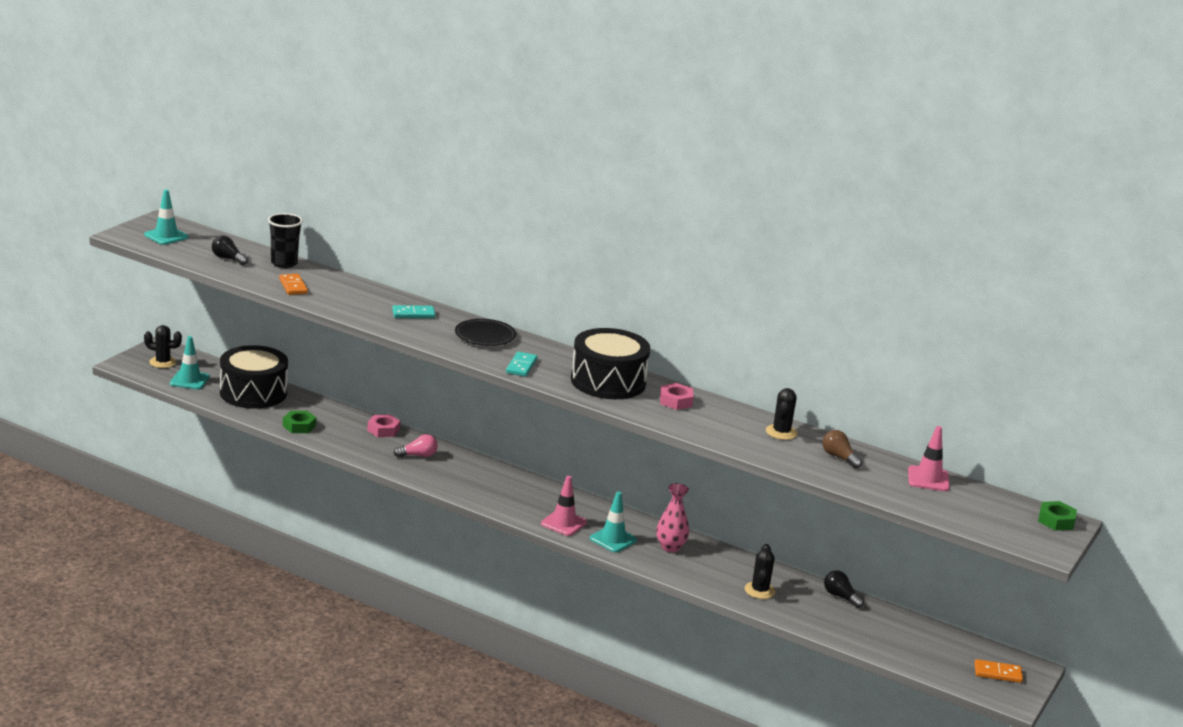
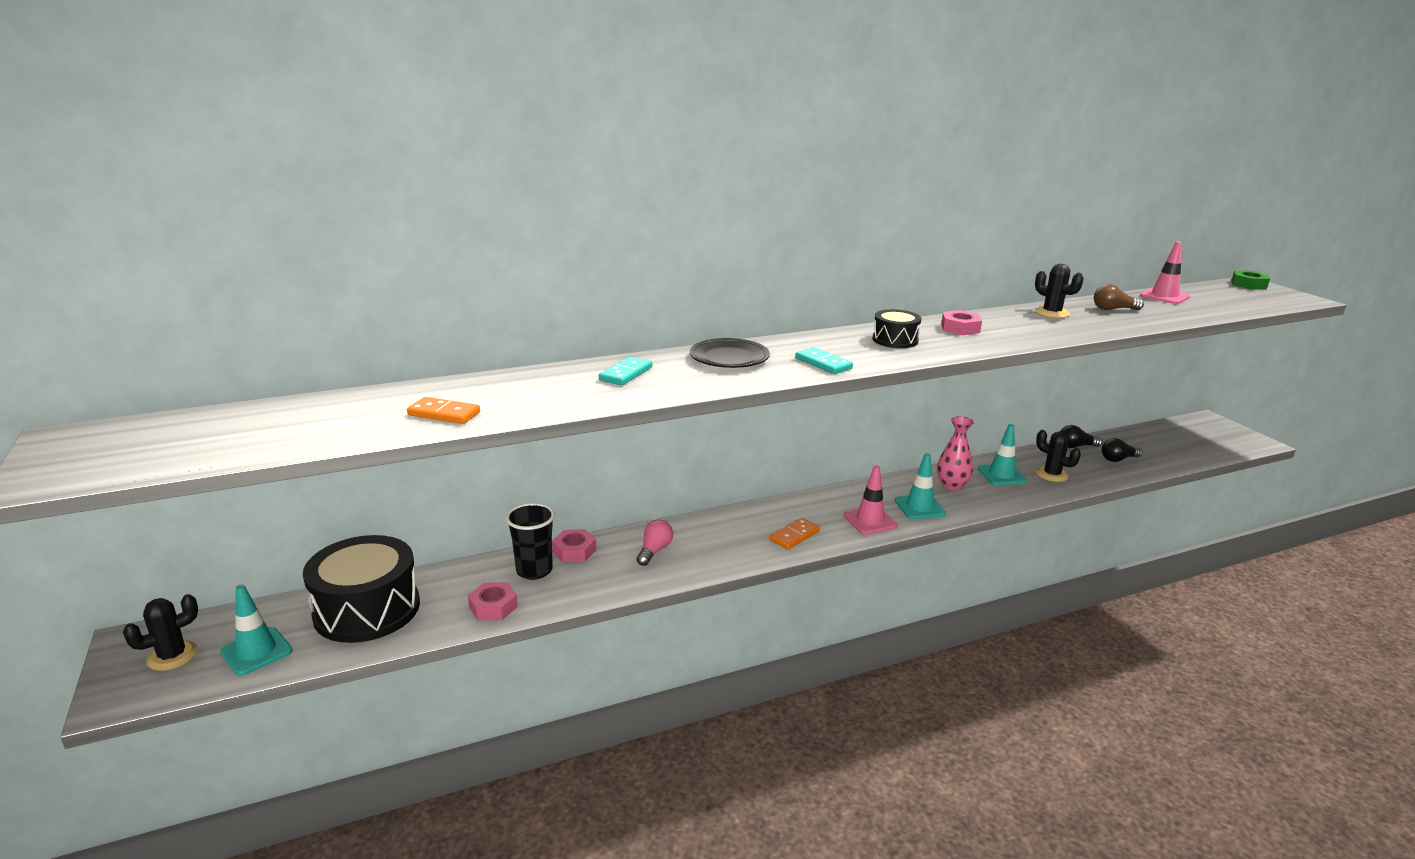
camera: 50 degrees left, 0 degrees up
turquoise traffic cone [144,189,188,245] -> turquoise traffic cone moved to [978,424,1027,485]
black light bulb [212,236,248,265] -> black light bulb moved to [1102,438,1142,462]
black cup [268,213,303,268] -> black cup moved to [506,503,555,580]
green nut [283,411,316,433] -> pink nut [468,582,518,620]
black drum [571,328,650,399] -> black drum [873,309,921,348], size x0.51
orange domino [974,659,1023,683] -> orange domino moved to [769,518,820,550]

